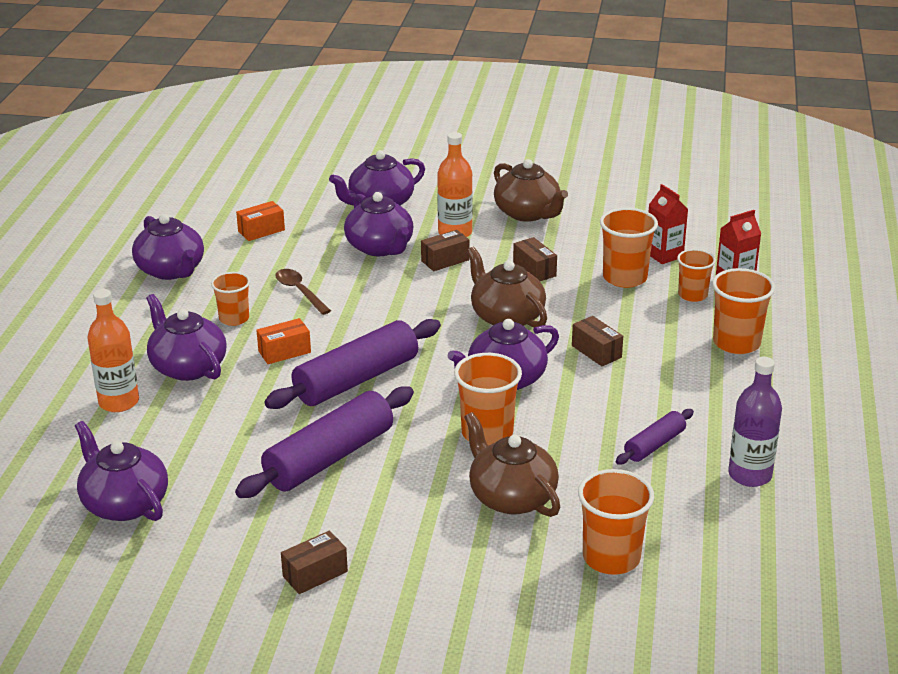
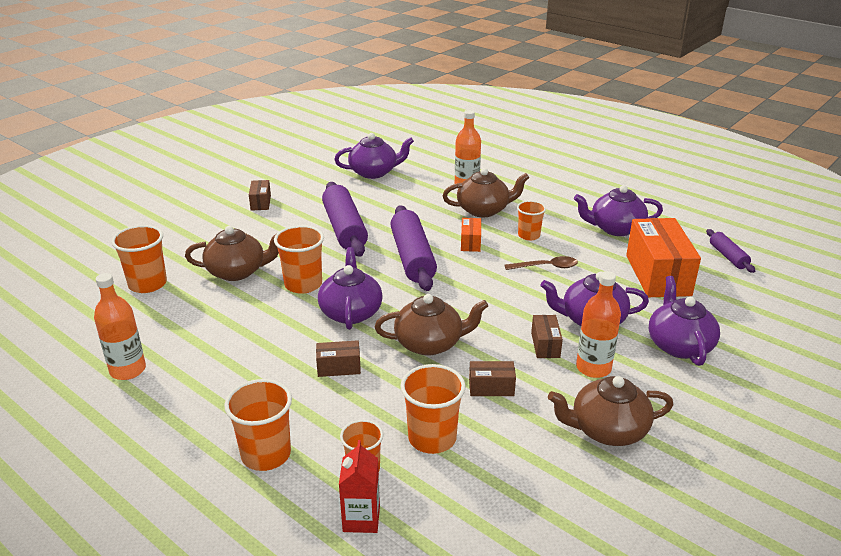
camera: 120 degrees right, 0 degrees up
purple teapot [146,294,226,381] -> brown teapot [443,168,529,217]
orange box [236,201,285,241] -> orange box [626,218,701,297], size x2.15
purple rolling pin [616,409,694,465] -> purple rolling pin moved to [706,229,755,273]
red carton [649,184,688,264] -> none
purple bottle [728,357,782,487] -> orange bottle [94,273,146,380]

